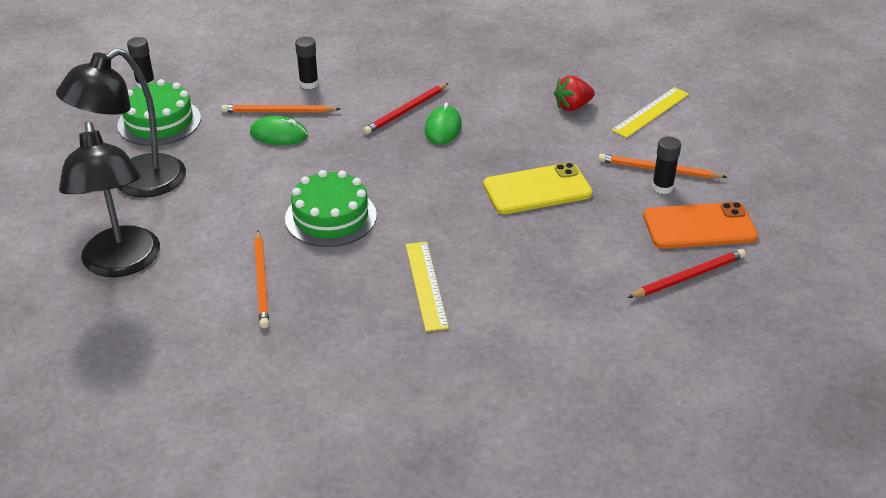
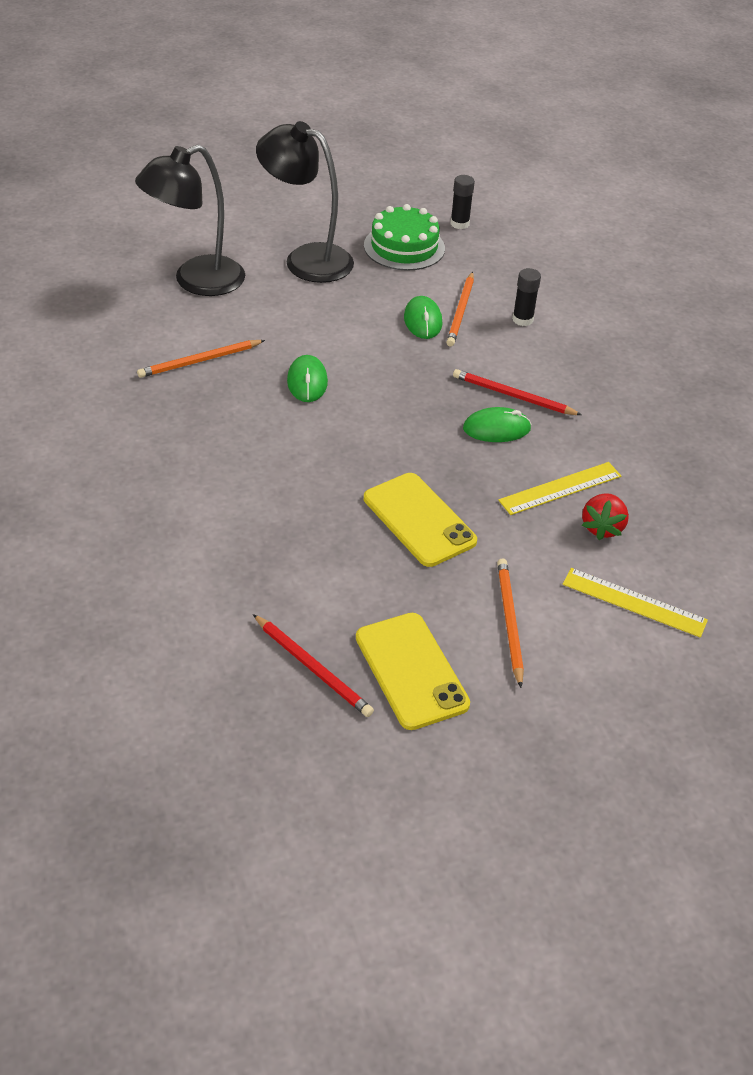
camera: 70 degrees right, 5 degrees up
orange pencil [221,105,340,113] -> orange pencil turned 150 degrees counterclockwise [446,272,474,346]
green cake [285,170,377,247] -> green mouse [287,355,328,402]
yellow ruler [406,242,449,332] -> yellow ruler moved to [498,462,621,515]
red strawberry [554,76,595,111] -> red strawberry turned 120 degrees counterclockwise [582,493,629,540]
orange phone [643,202,758,249] -> yellow phone [356,613,470,730]
black glue stick [652,136,681,194] -> none

